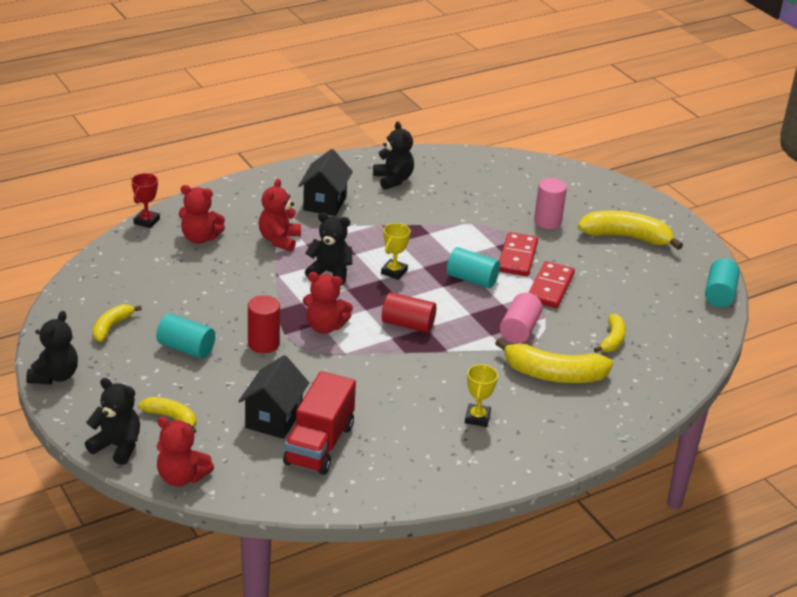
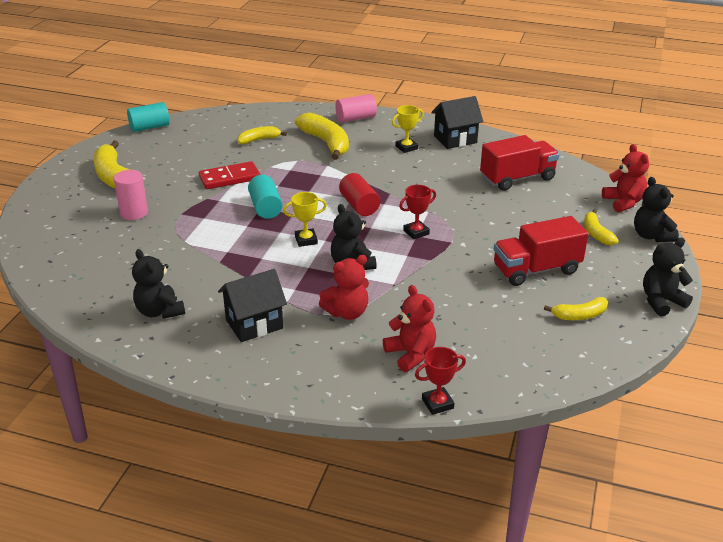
camera: 130 degrees left, 0 degrees up
turquoise cylinder [156,313,215,359] -> red truck [494,216,589,286]
black house [238,355,309,439] -> black house moved to [431,96,483,149]
red cylinder [248,295,280,353] -> none
red teddy bear [303,272,353,334] -> red trophy [399,185,436,239]
black teddy bear [373,122,414,190] -> black teddy bear turned 60 degrees counterclockwise [132,249,185,319]
red domino [499,232,538,276] -> none
pink cylinder [500,292,543,344] -> pink cylinder moved to [335,94,377,123]

